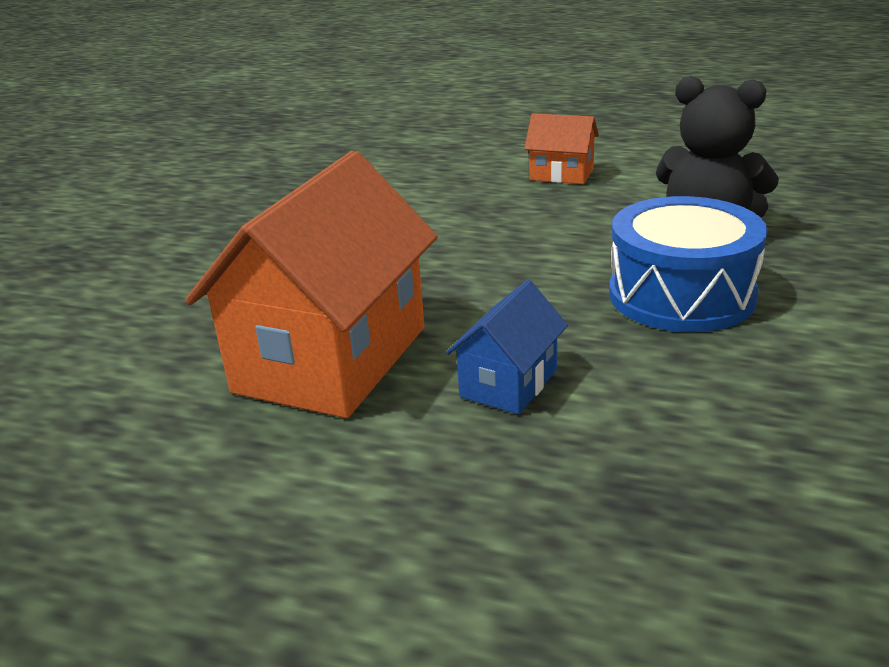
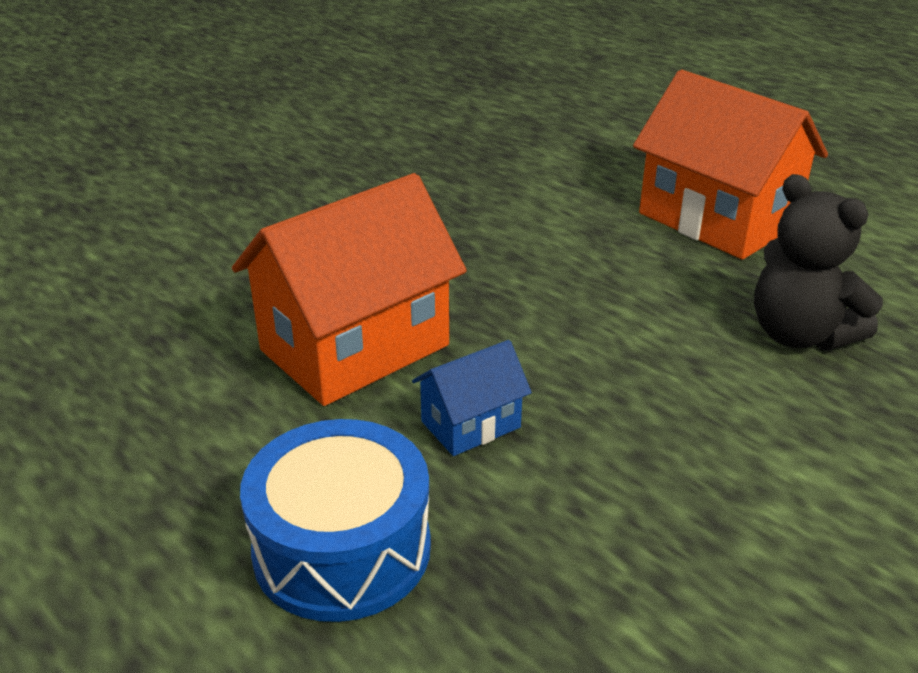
camera: 25 degrees right, 5 degrees up
orange house [524,113,599,184] -> orange house [633,70,828,260], size x2.09
blue drum [609,196,768,332] -> blue drum moved to [240,419,431,622]

